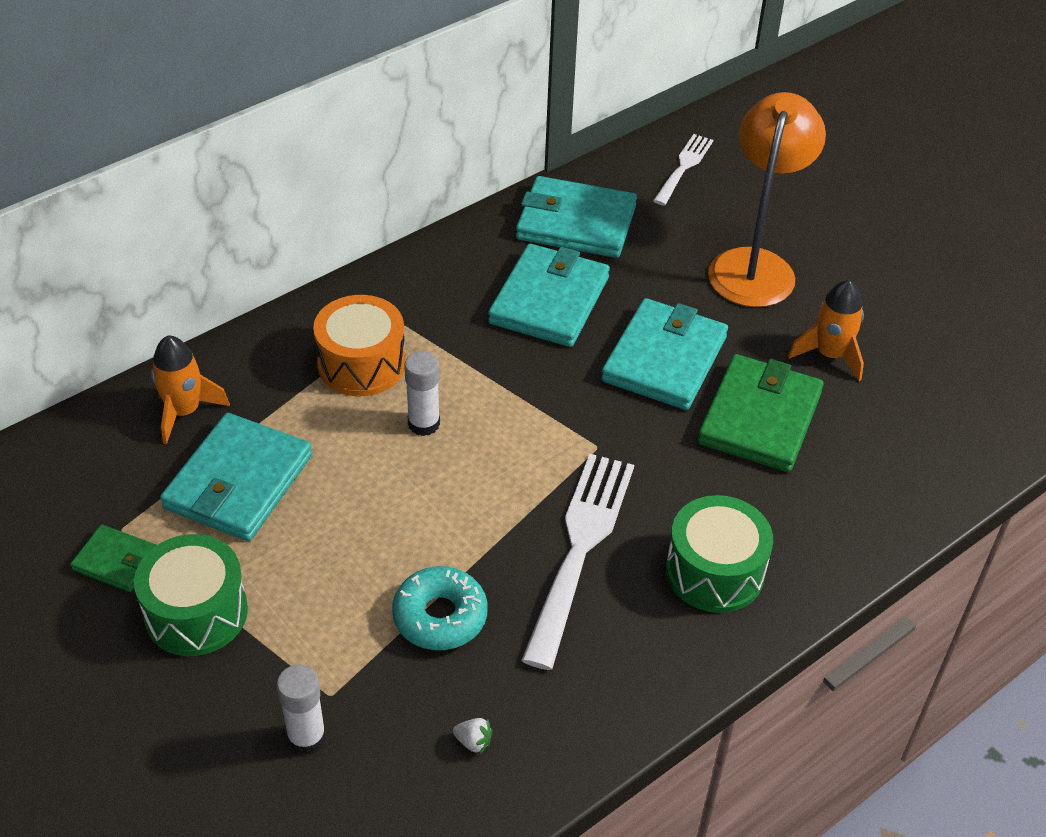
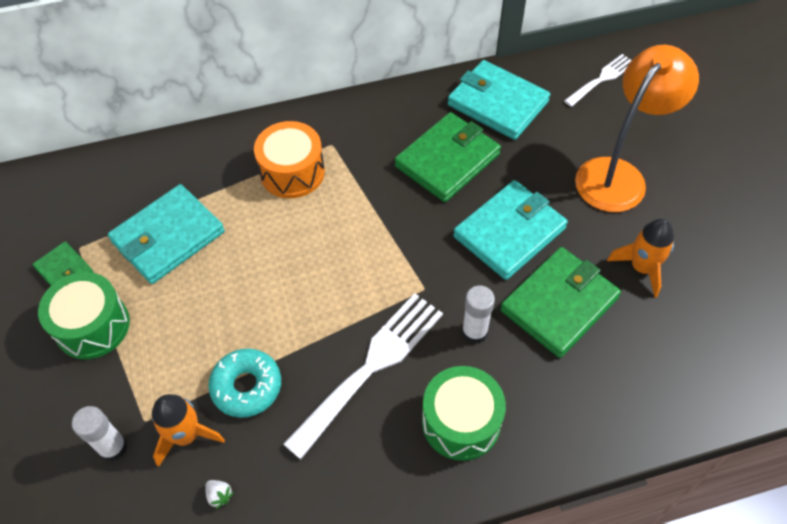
camera: 25 degrees right, 10 degrees up
orange rocket [151,335,230,444] -> orange rocket moved to [152,394,225,467]
white glue stick [404,351,440,436] -> white glue stick moved to [462,285,495,344]
turquoise wallet [488,244,610,347] -> green wallet [395,112,501,202]

